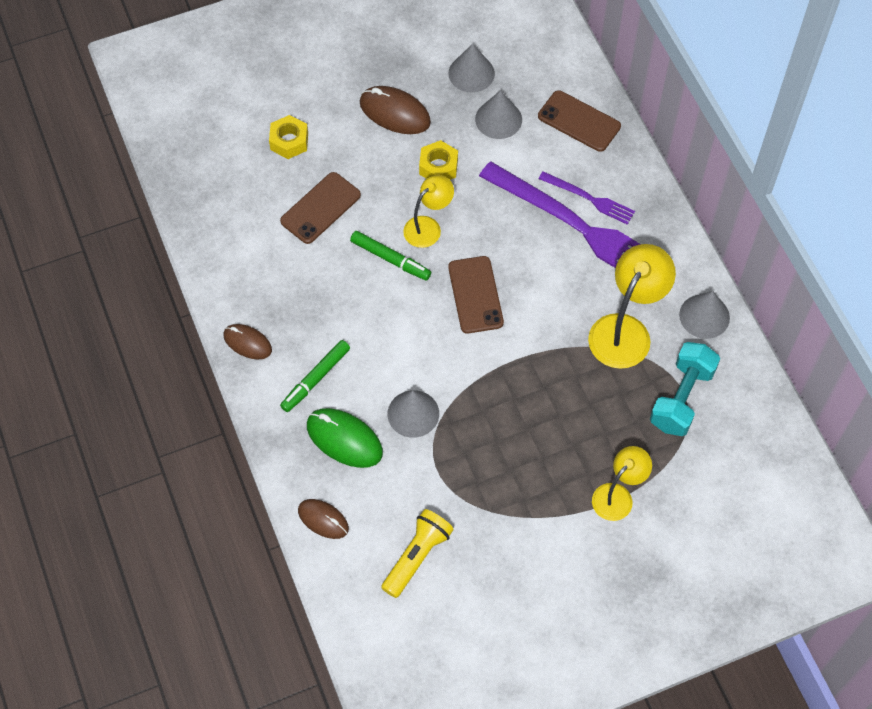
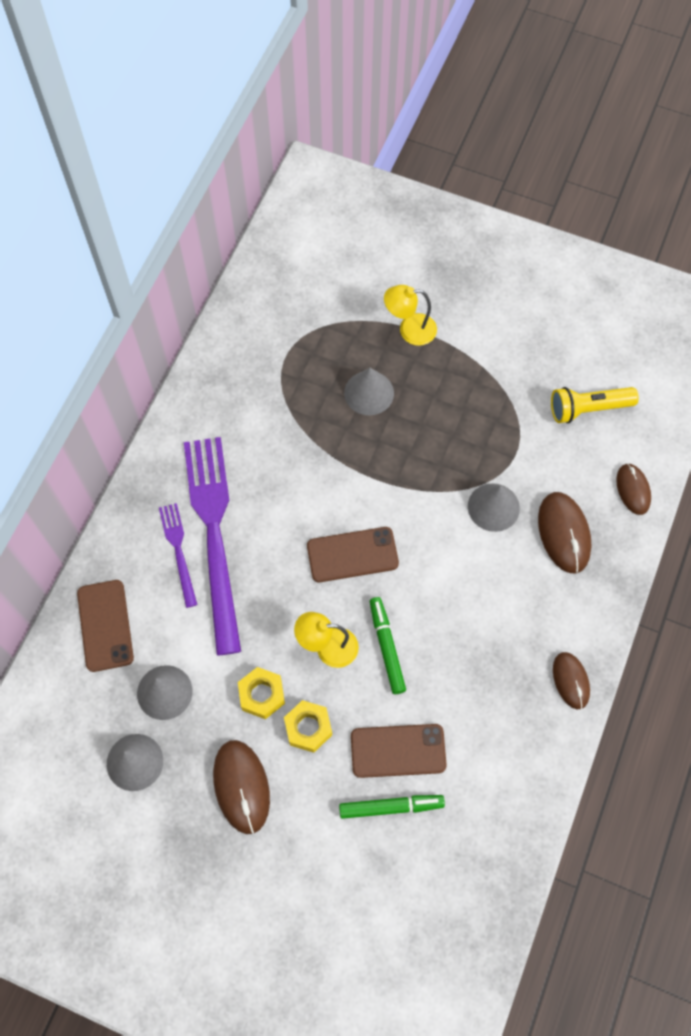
camera: 135 degrees left, 5 degrees up
yellow nut [269,115,308,159] -> yellow nut moved to [284,700,332,753]
green marker [280,340,350,412] -> green marker moved to [339,795,445,819]
green mouse [307,408,383,468] -> brown mouse [538,492,591,573]
brown phone [448,256,504,334] -> brown phone turned 45 degrees clockwise [307,527,399,582]
yellow lamp [588,244,676,369] -> none
turquoise dumbbell [650,342,720,436] -> none
grey cone [679,291,730,339] -> grey cone moved to [344,368,394,415]

